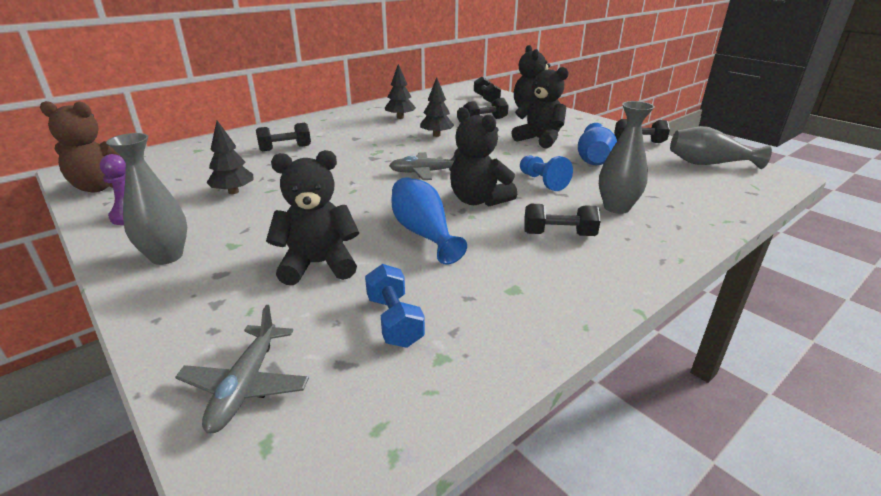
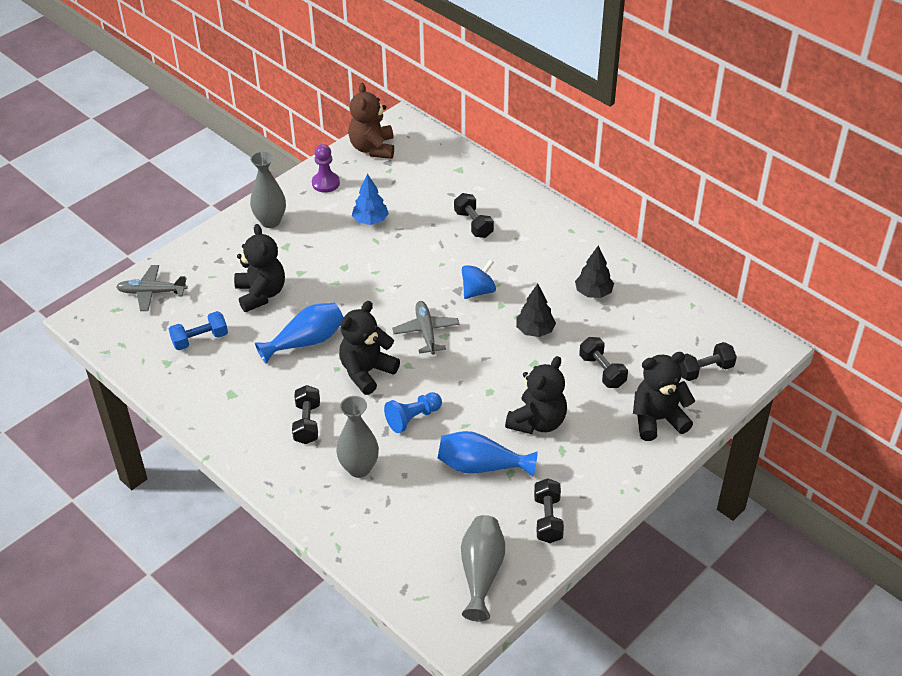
camera: 85 degrees right, 15 degrees up
black tree [206,120,253,194] -> blue tree [352,173,389,225]
none -> blue spinning top [462,259,496,299]

